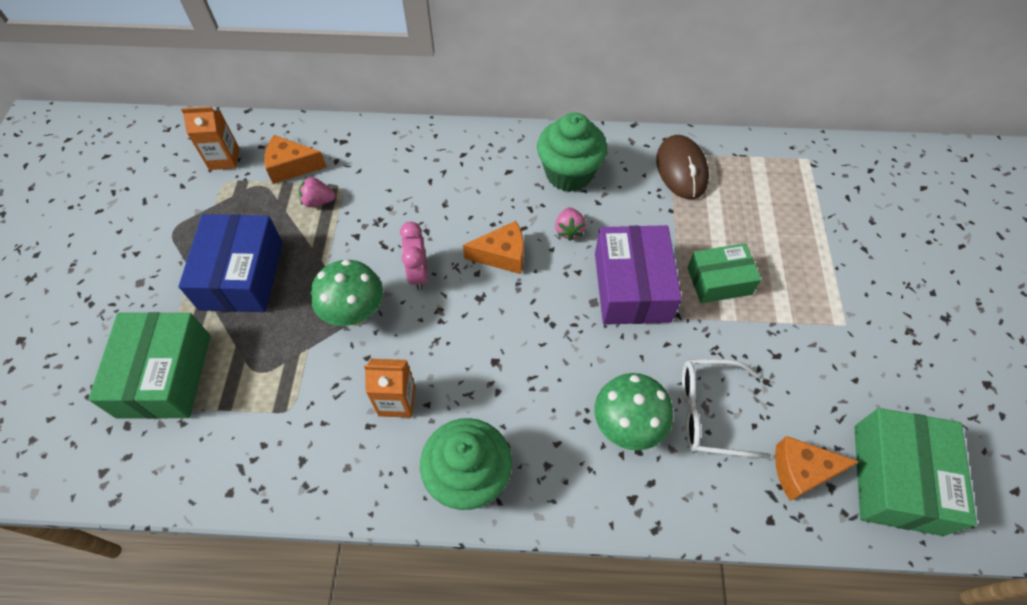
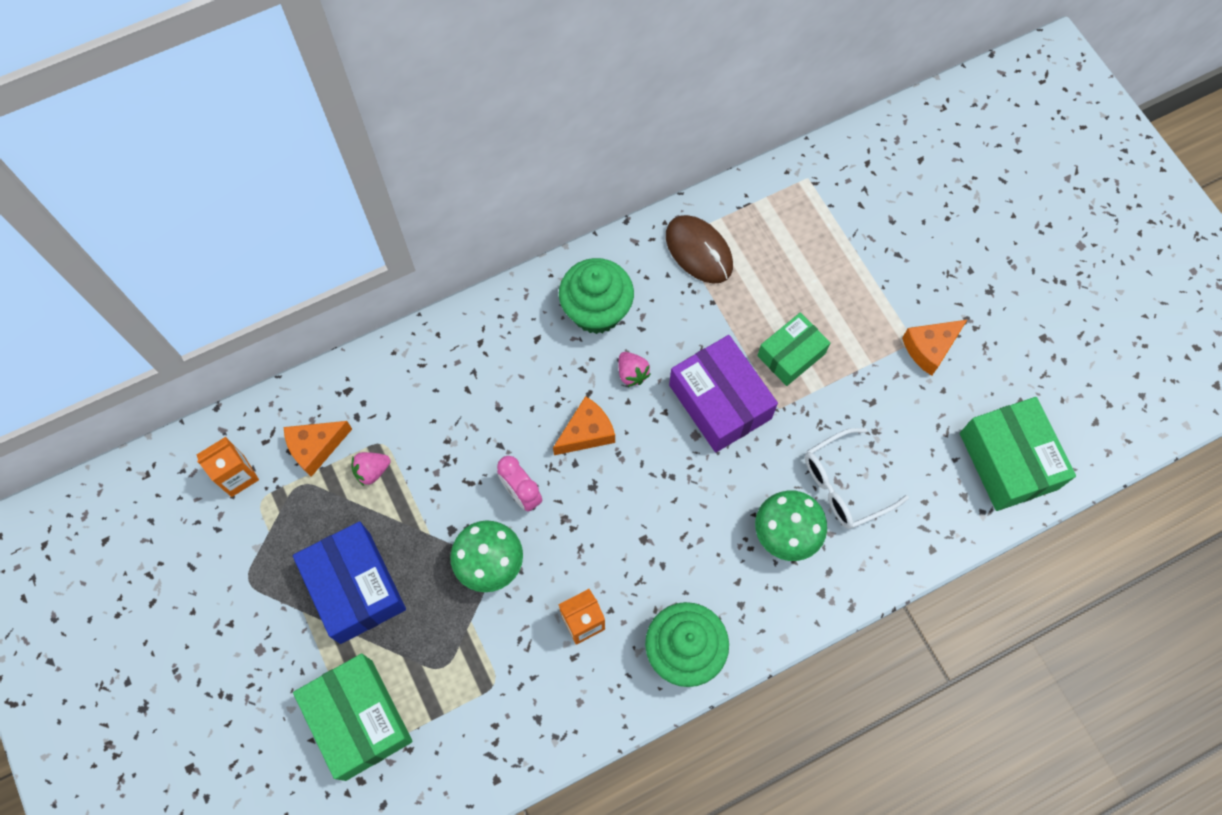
camera: 30 degrees left, 10 degrees up
orange cheese [775,436,860,501] -> orange cheese moved to [902,320,967,376]

